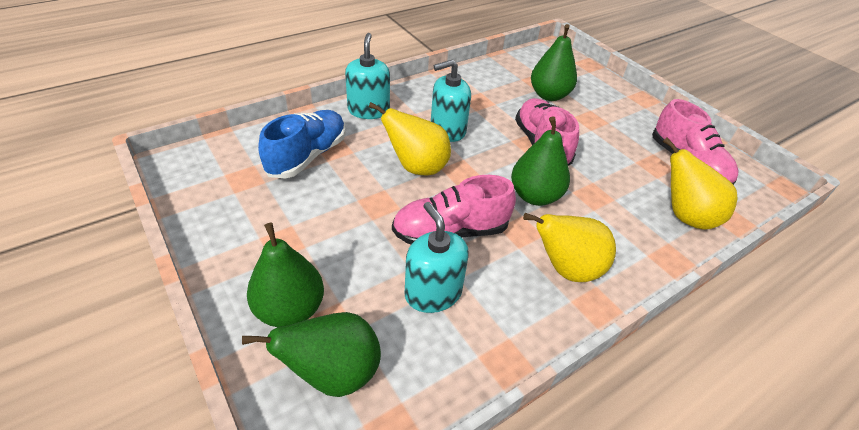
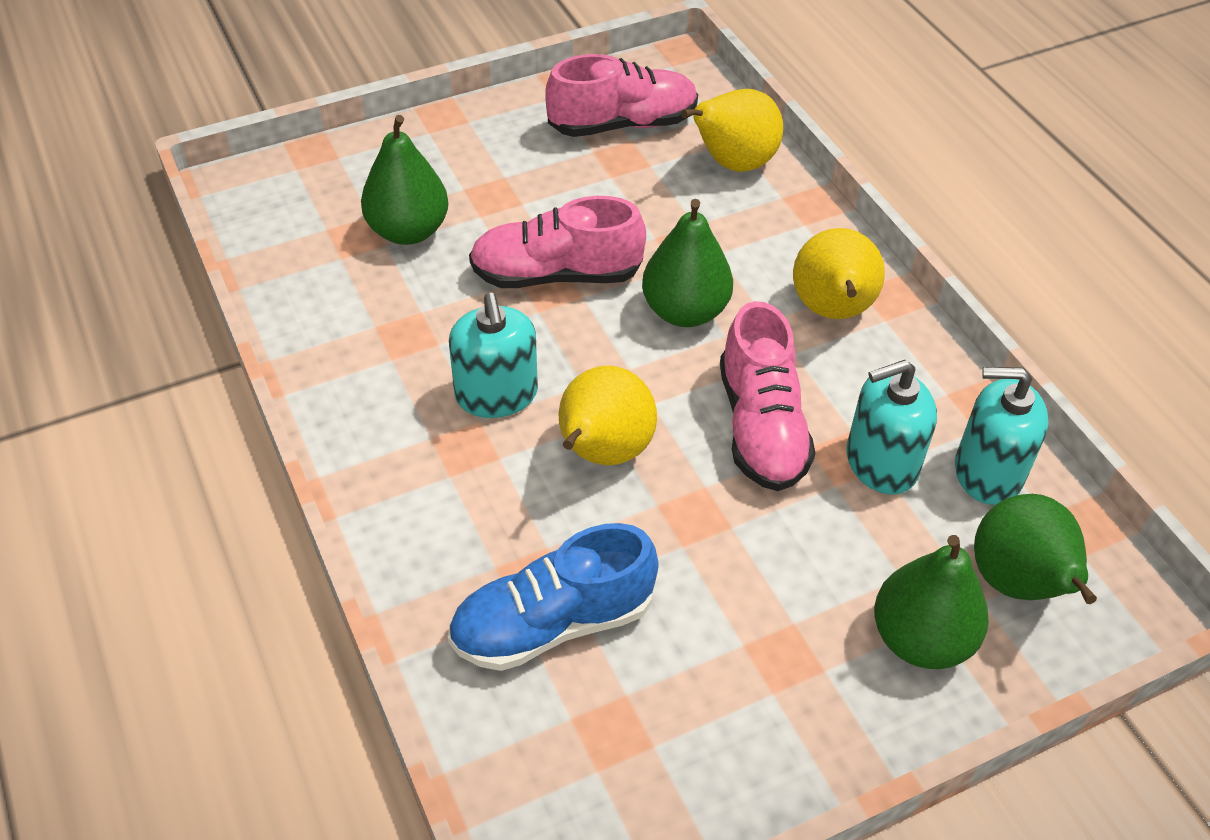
camera: 80 degrees left, 5 degrees up
blue shoe [258,110,346,178] -> blue shoe turned 60 degrees counterclockwise [448,523,659,671]
turquoise soap dispenser [345,33,390,119] -> turquoise soap dispenser moved to [955,367,1049,505]

